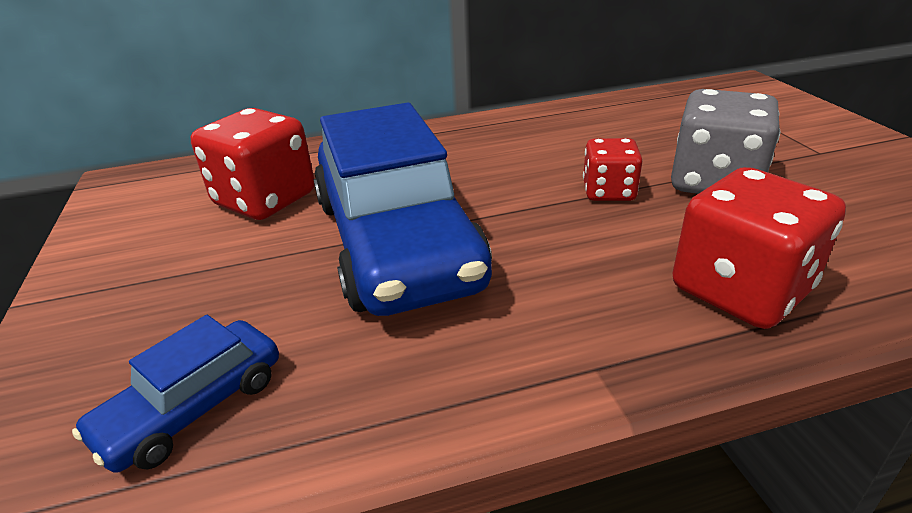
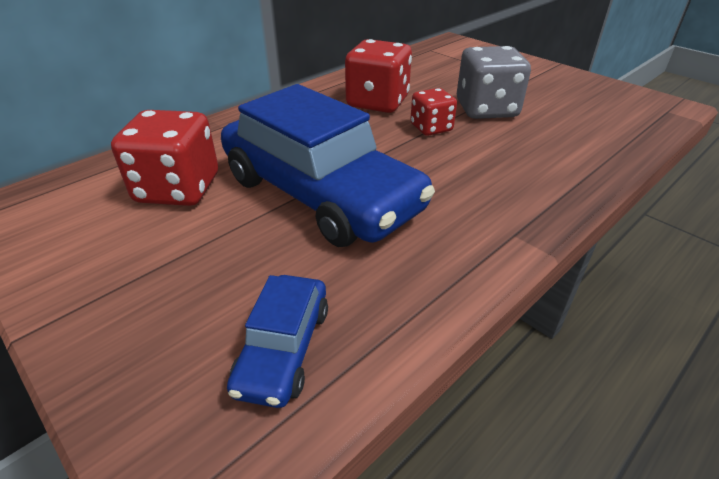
camera: 30 degrees left, 5 degrees up
red dice [672,167,846,329] -> red dice moved to [345,39,412,113]

